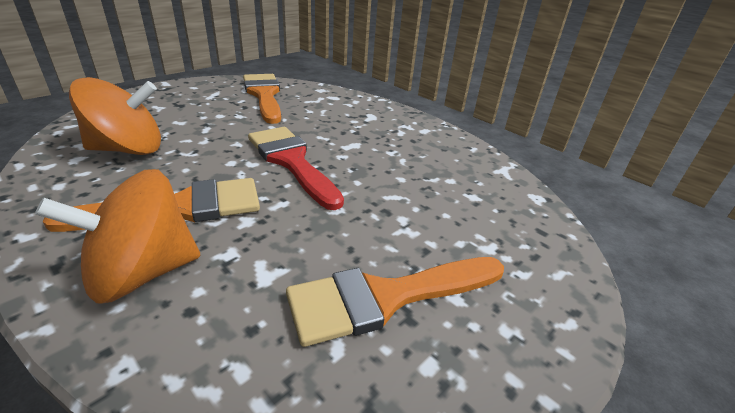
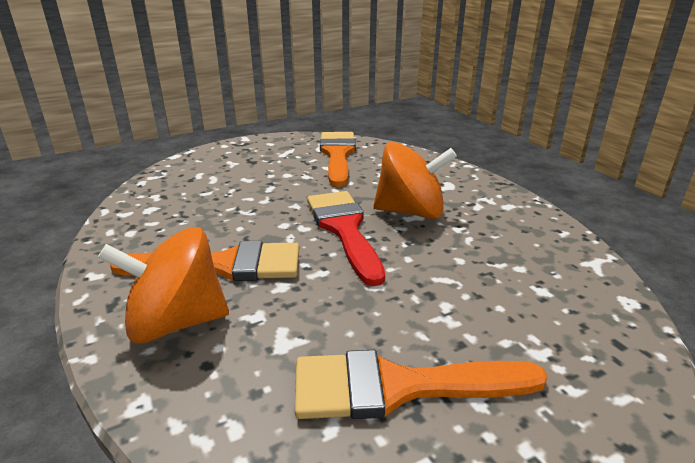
camera: 20 degrees right, 5 degrees down
orange spinning top [69,77,161,155] -> orange spinning top moved to [374,142,457,219]

